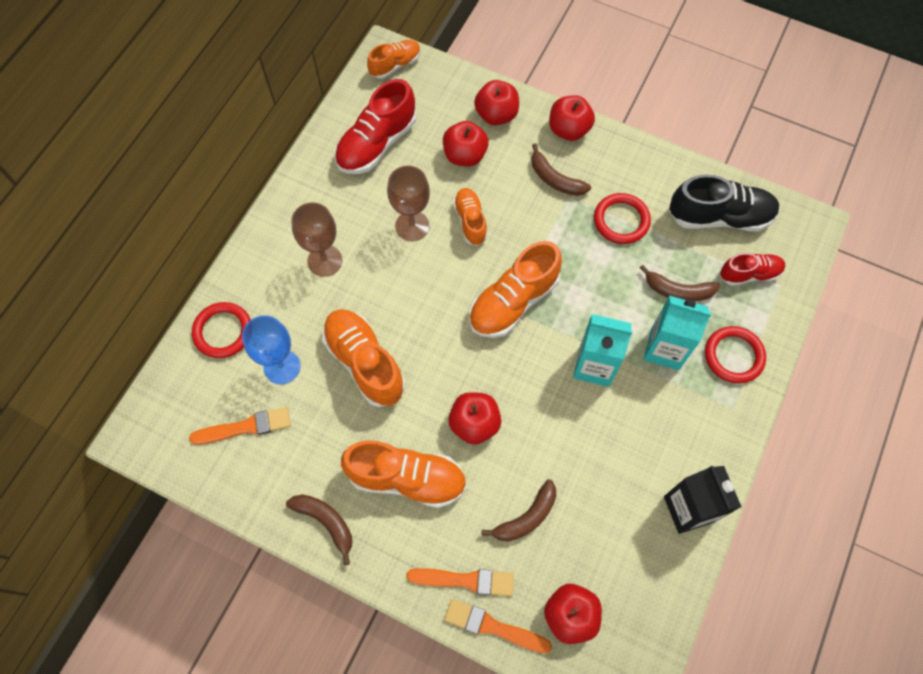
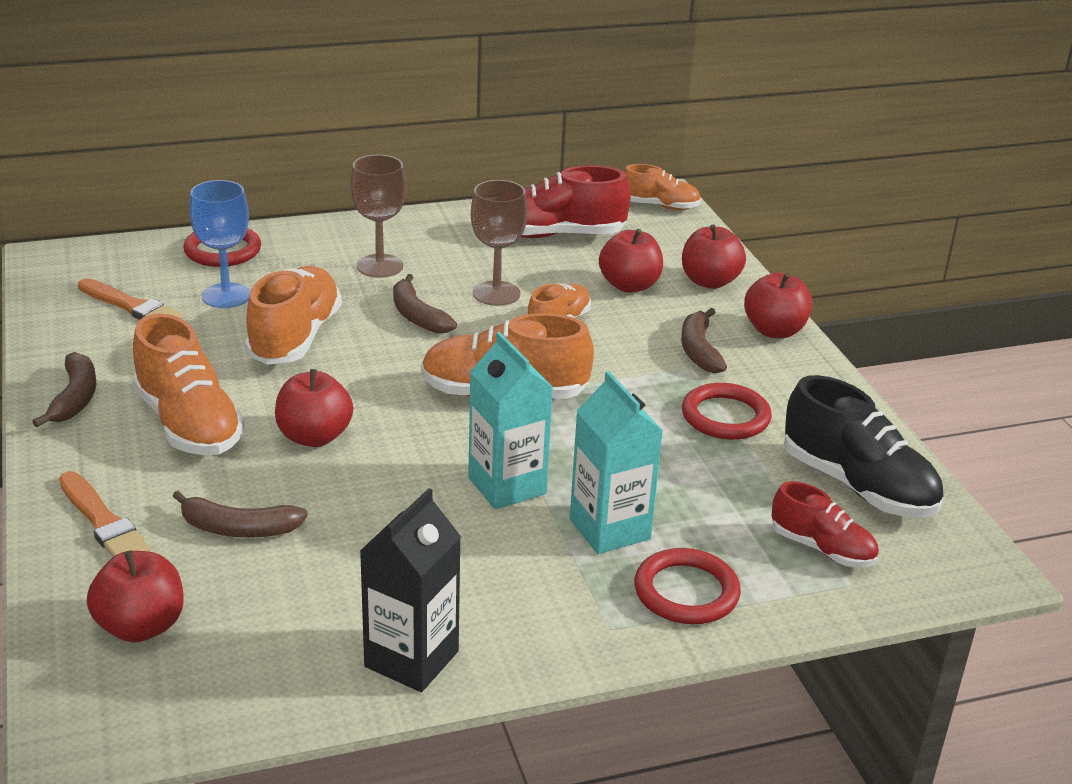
camera: 45 degrees right, 35 degrees down
orange brush [444,599,552,654] -> none
brown banana [640,265,720,301] -> brown banana moved to [393,274,457,333]

